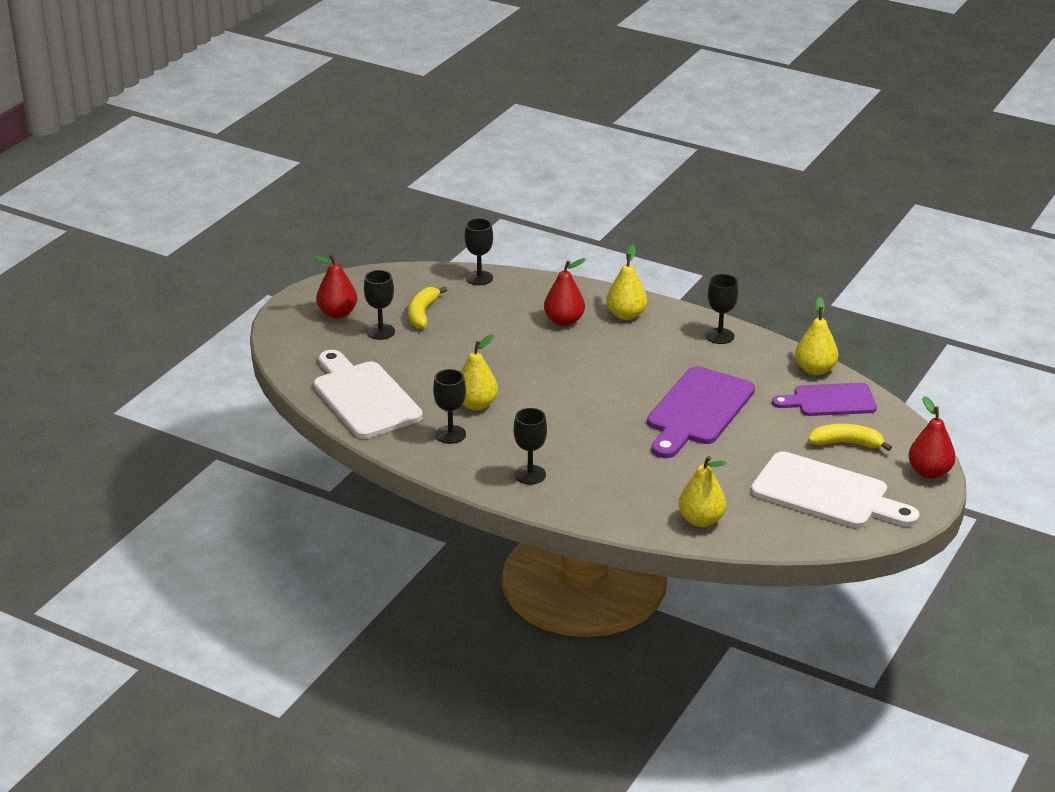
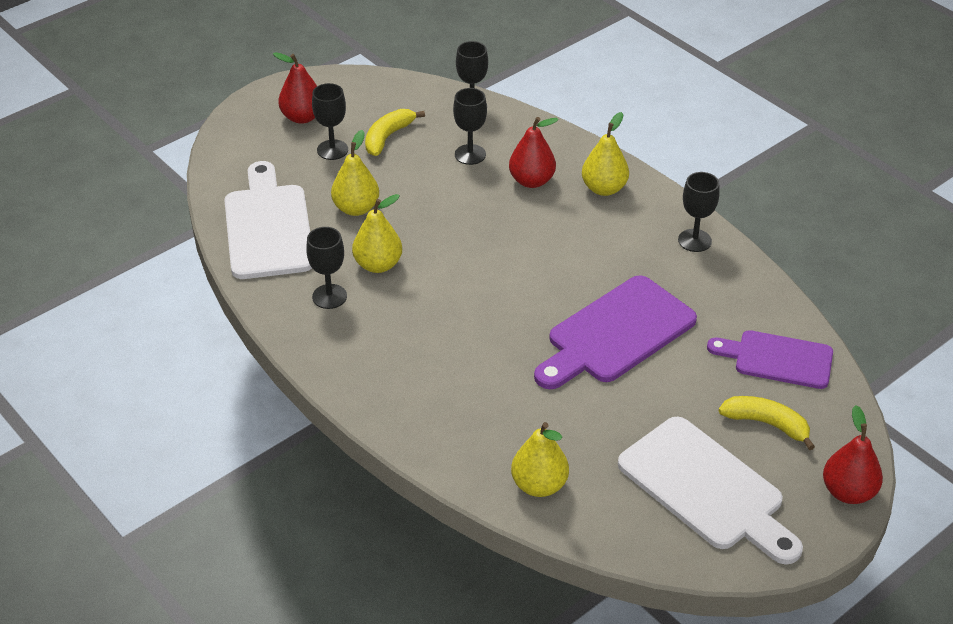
camera: 20 degrees right, 10 degrees up
black goblet [514,408,547,484] -> black goblet moved to [453,88,487,165]
yellow pear [795,297,838,375] -> yellow pear moved to [331,130,379,216]

